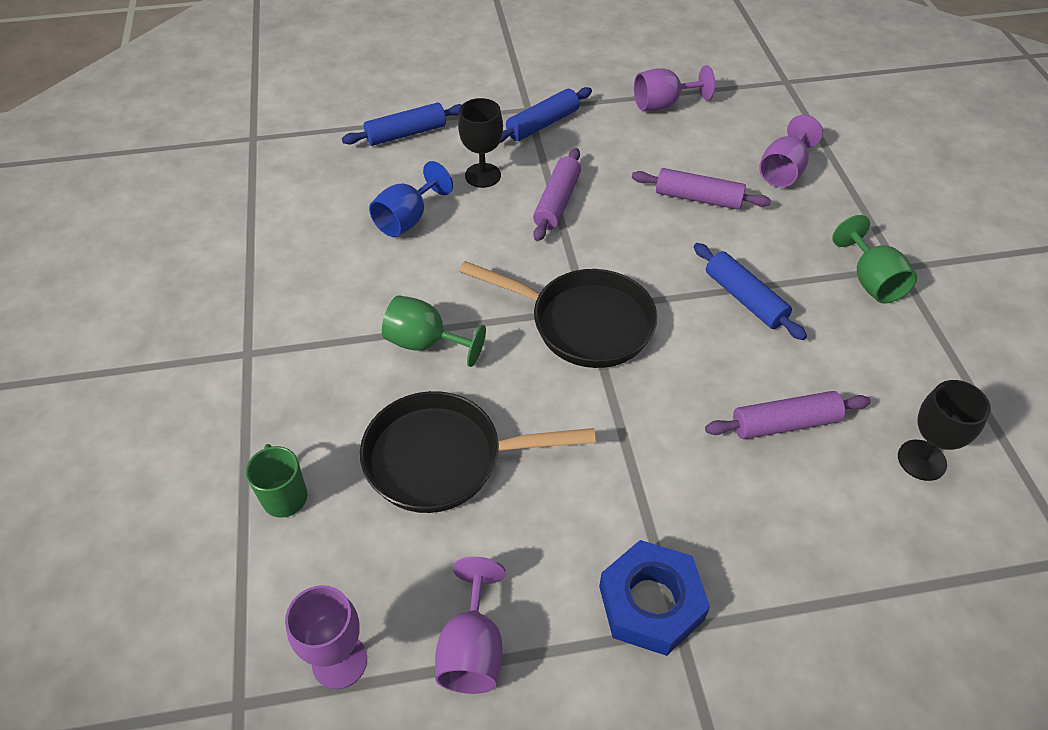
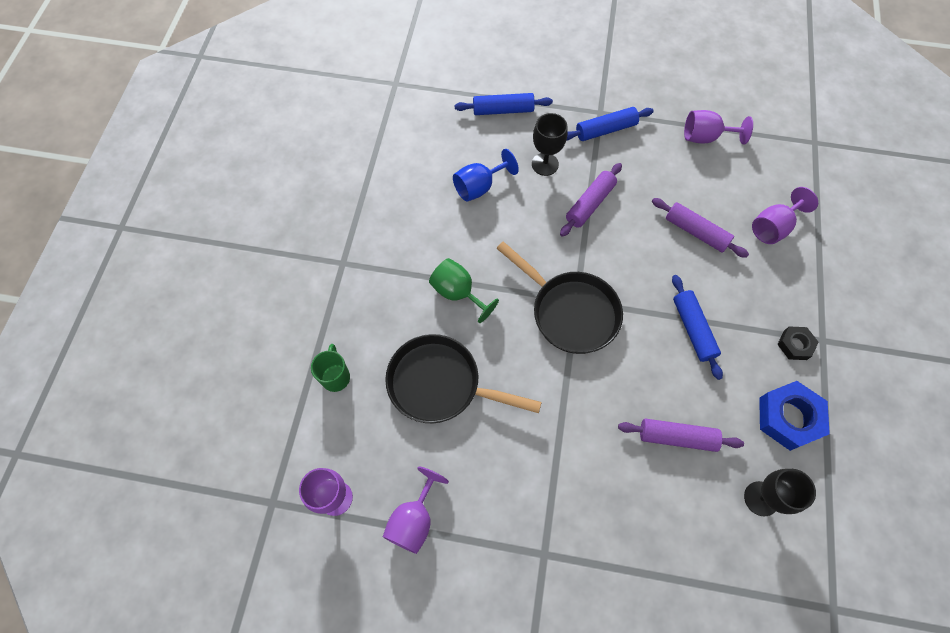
camera: 20 degrees right, 15 degrees up
blue nut [599,540,710,656] -> blue nut moved to [759,381,830,451]
green goblet [832,215,917,304] -> black nut [777,327,819,360]

